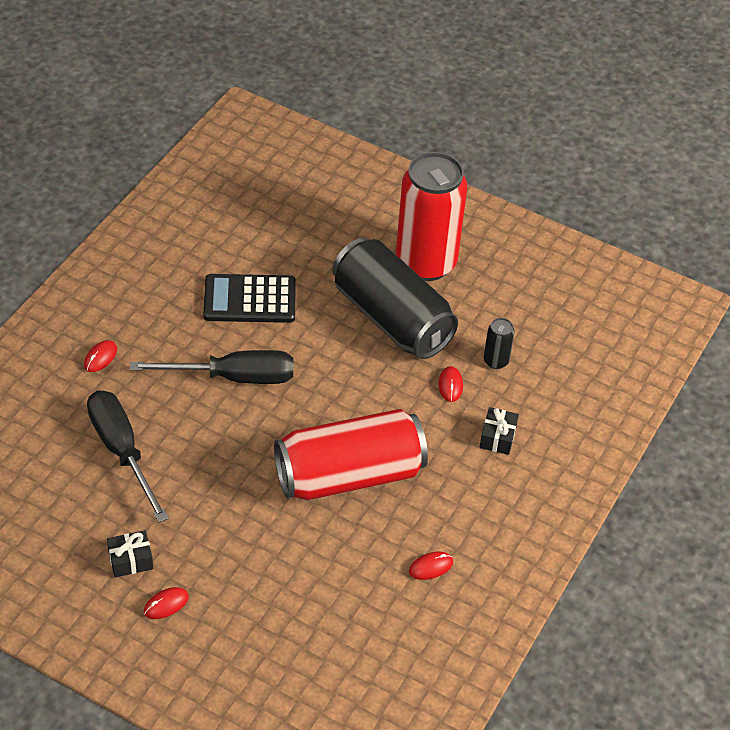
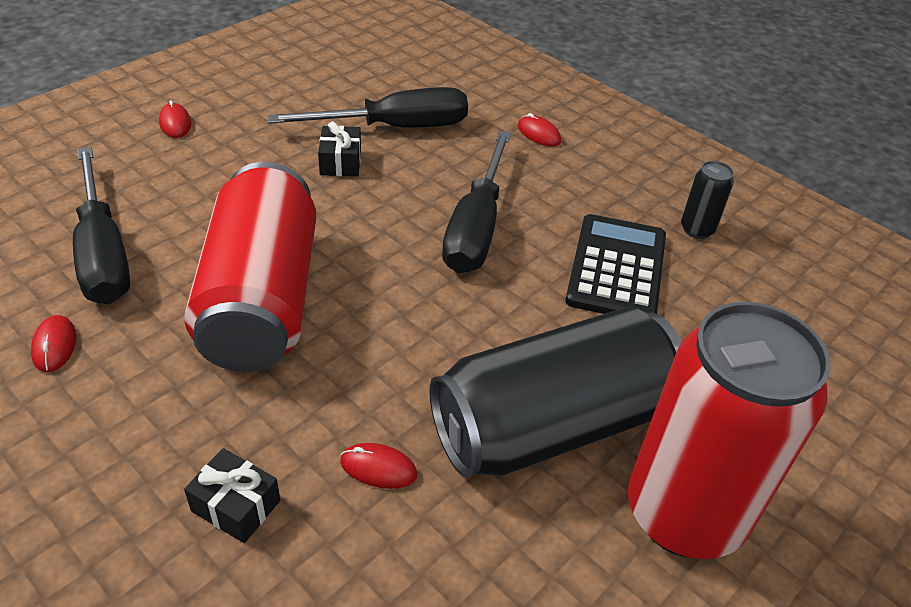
camera: 105 degrees right, 5 degrees down
black gift [107,530,153,577] -> black gift moved to [318,122,361,177]
black can [484,318,515,369] -> black can moved to [681,161,734,239]
none -> black screwdriver [73,147,130,304]

